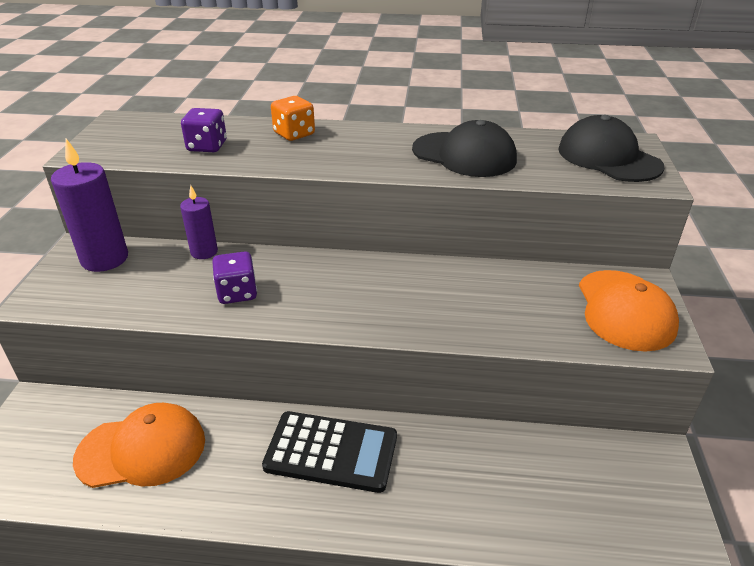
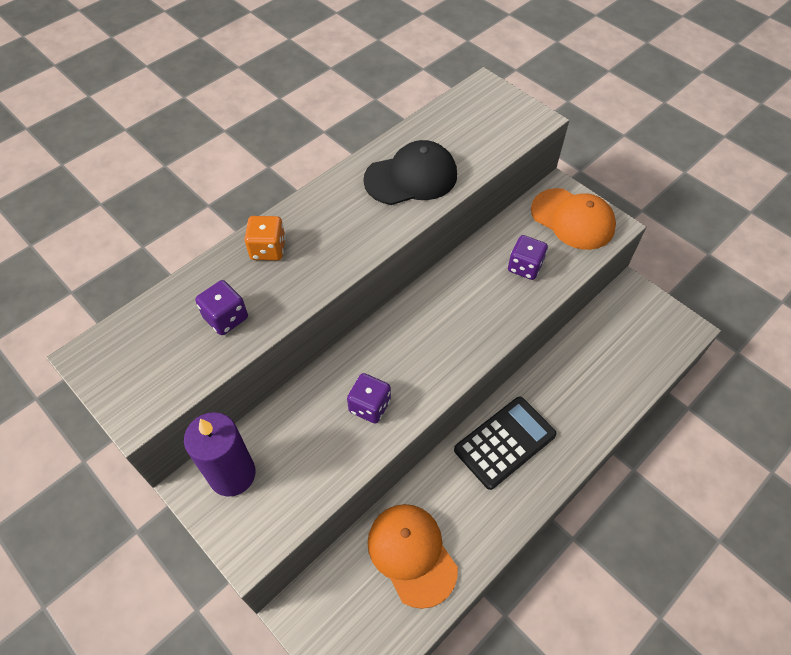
camera: 50 degrees left, 20 degrees up
orange cap [73,403,205,488] -> orange cap turned 60 degrees counterclockwise [367,504,458,609]
purple candle [180,185,218,259] -> none
black cap [558,115,664,182] -> none
none -> purple dice [508,235,548,280]

